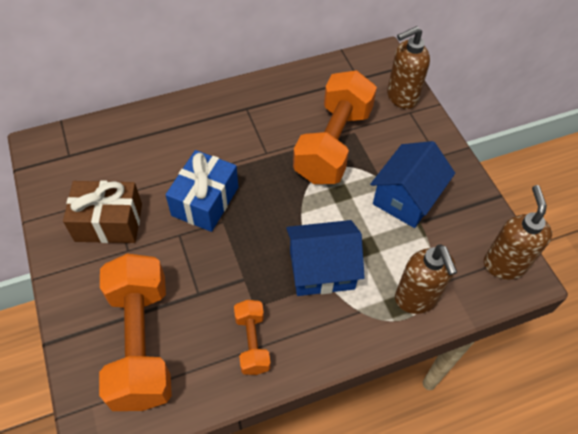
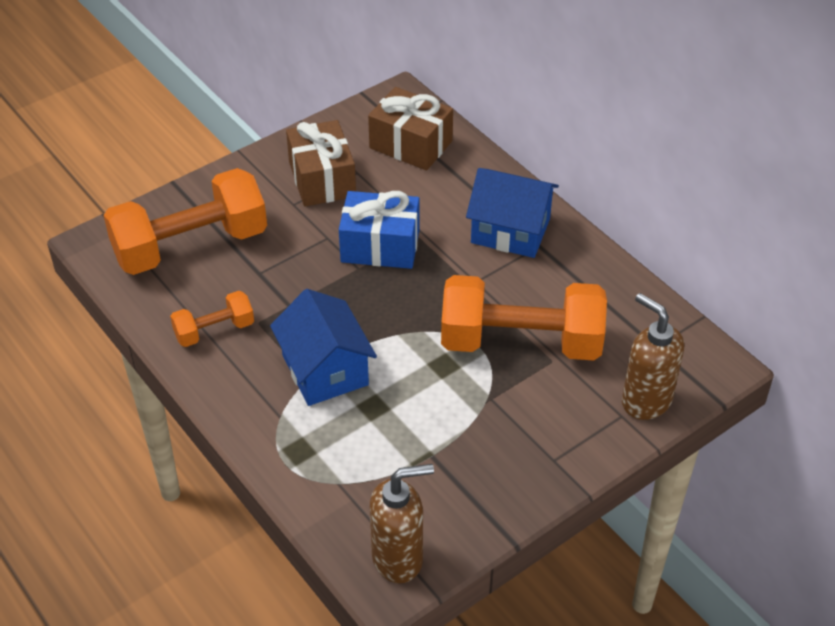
camera: 75 degrees right, 10 degrees down
blue house [370,141,455,228] -> blue house moved to [466,168,559,258]
brown soap dispenser [395,244,457,314] -> none
none -> brown gift [368,87,453,170]

